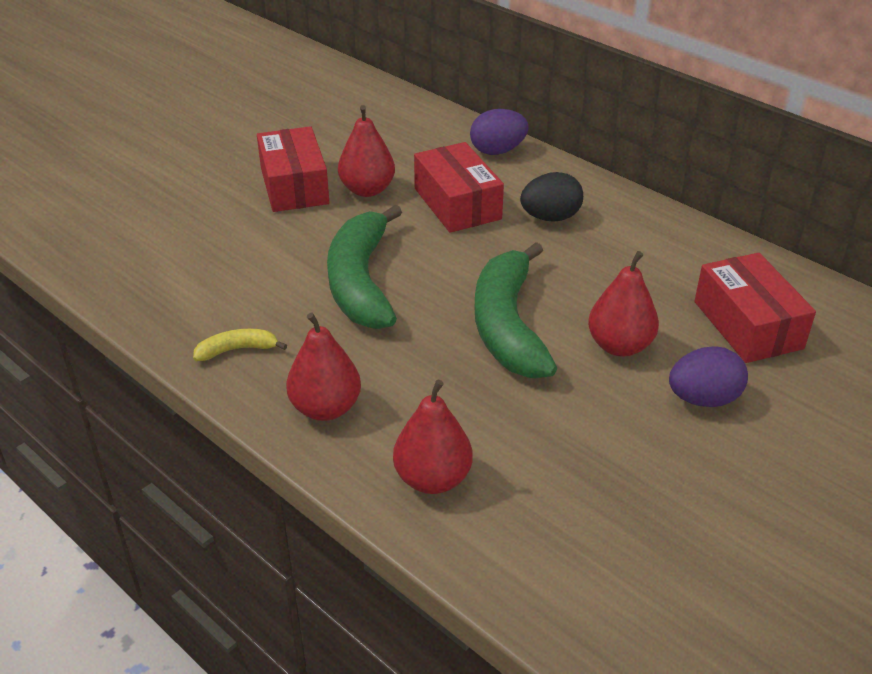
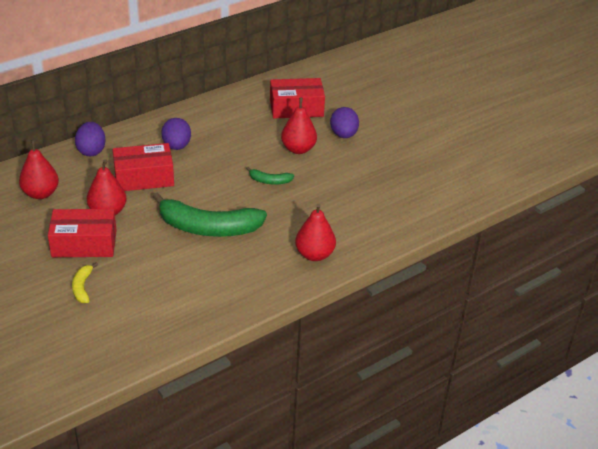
camera: 80 degrees left, 0 degrees up
yellow banana [193,329,287,361] -> yellow banana moved to [72,262,98,303]
red pear [393,380,473,494] -> red pear moved to [19,140,59,199]
green banana [475,242,557,378] -> green banana [246,167,294,185], size x0.44
black egg [520,172,583,222] -> purple egg [161,118,191,150]

